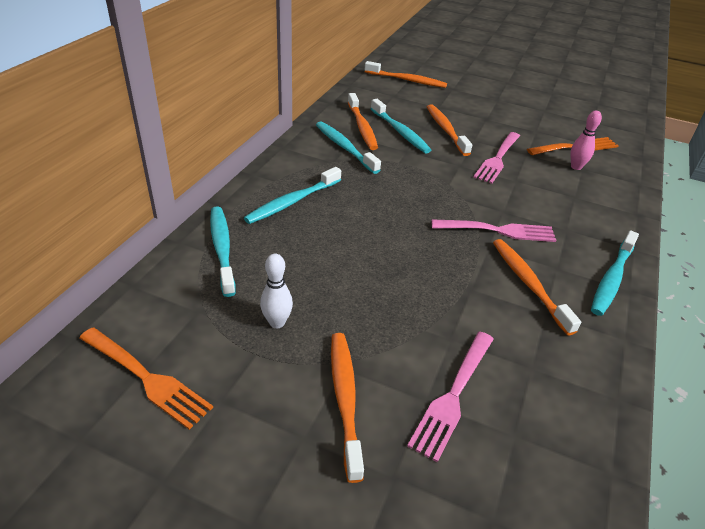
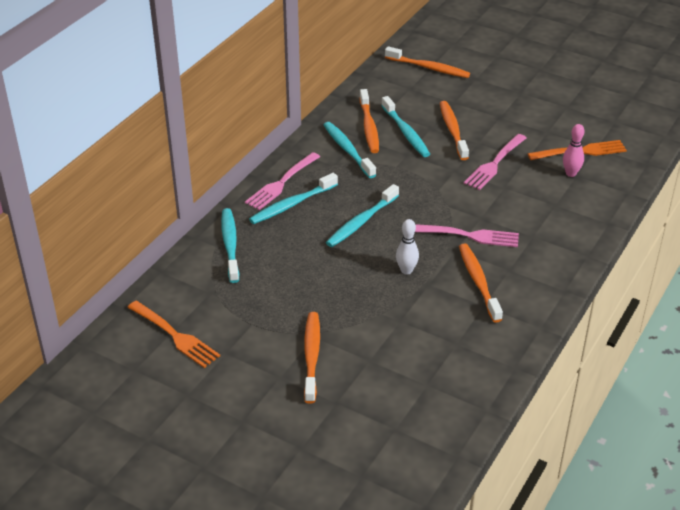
camera: 10 degrees right, 0 degrees up
white bowling pin [260,254,293,329] -> white bowling pin moved to [396,219,419,275]
pink fork [407,331,494,462] -> pink fork moved to [245,152,320,210]
turquoise toothbrush [591,230,639,316] -> turquoise toothbrush moved to [326,184,399,247]

